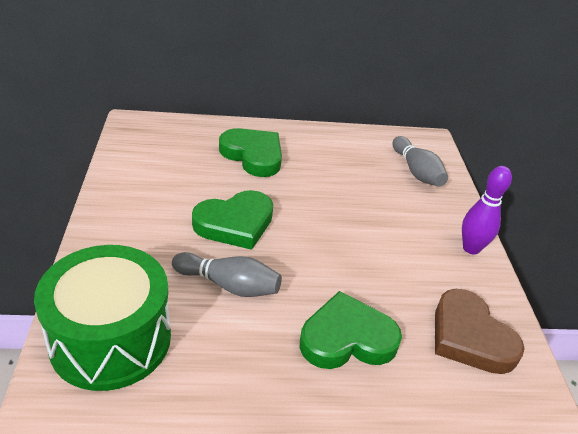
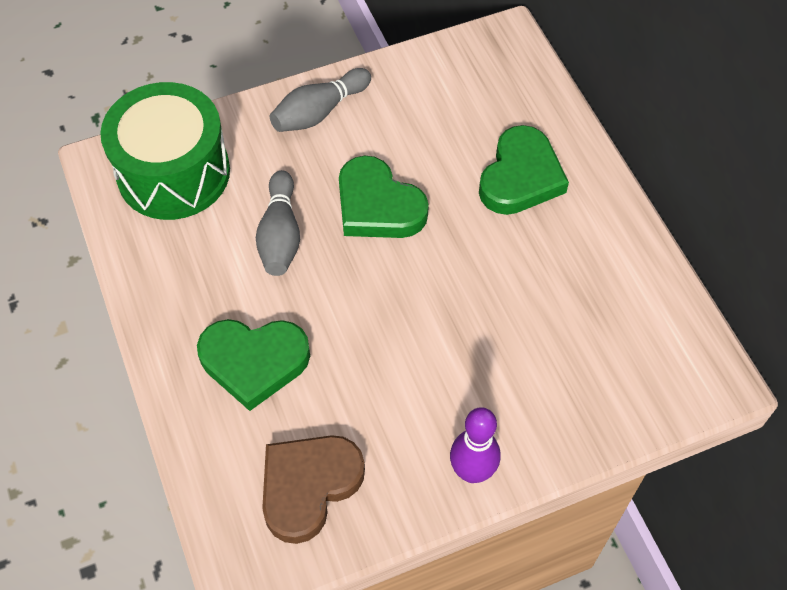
camera: 75 degrees right, 20 degrees up
green heart [300,291,402,369] -> green heart turned 120 degrees clockwise [197,319,310,411]
grey bowling pin [392,136,448,187] -> grey bowling pin moved to [270,68,371,132]

